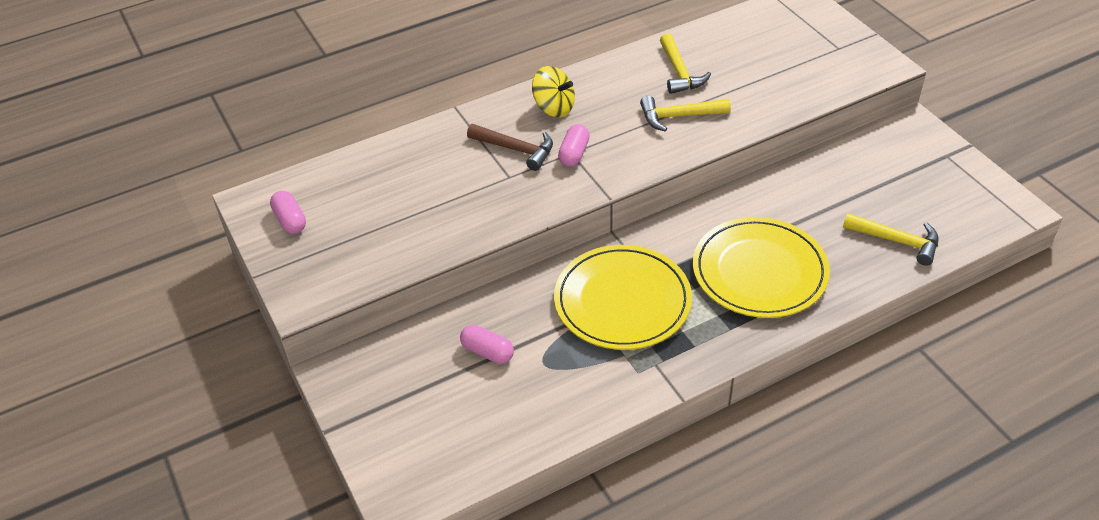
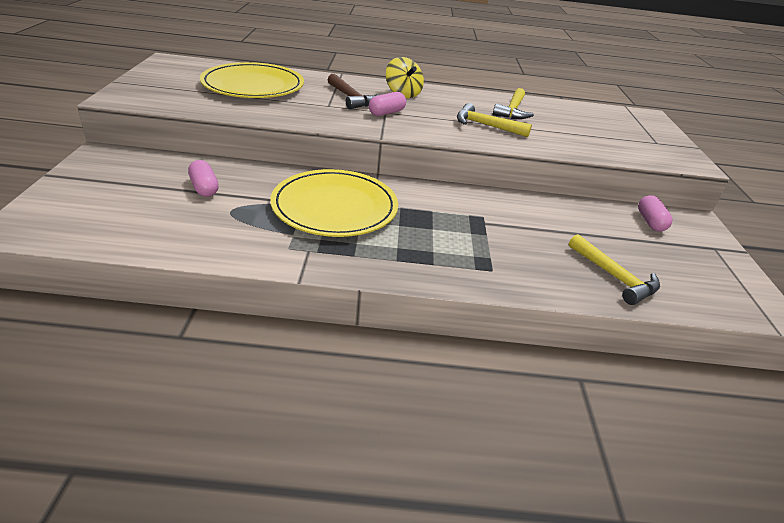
camera: 25 degrees right, 10 degrees down
pink capsule [270,191,306,234] -> pink capsule moved to [638,195,673,232]
yellow plate [693,217,830,318] -> yellow plate moved to [200,62,304,98]

